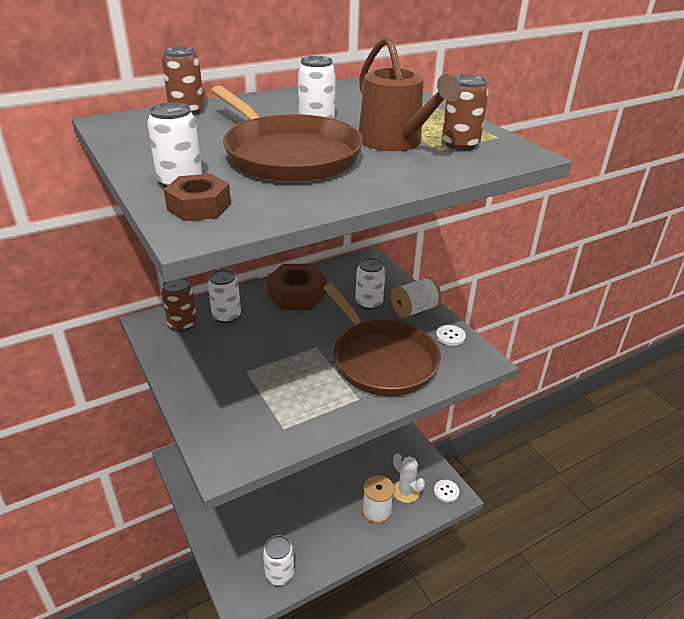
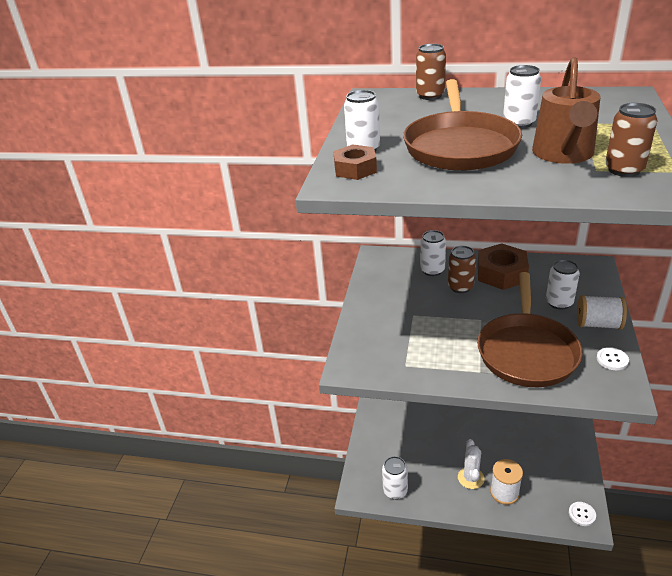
camera: 45 degrees right, 0 degrees up
brown can [161,278,197,331] -> brown can moved to [448,246,476,293]
white cactus [393,453,425,503] -> white cactus moved to [458,439,485,489]

